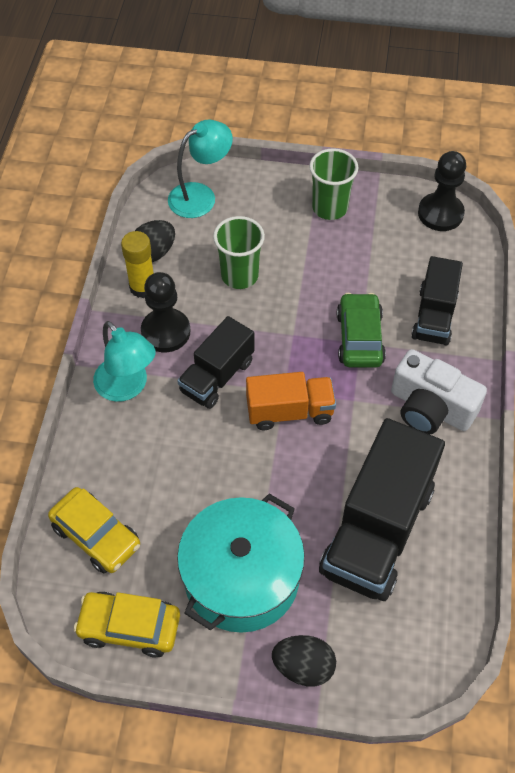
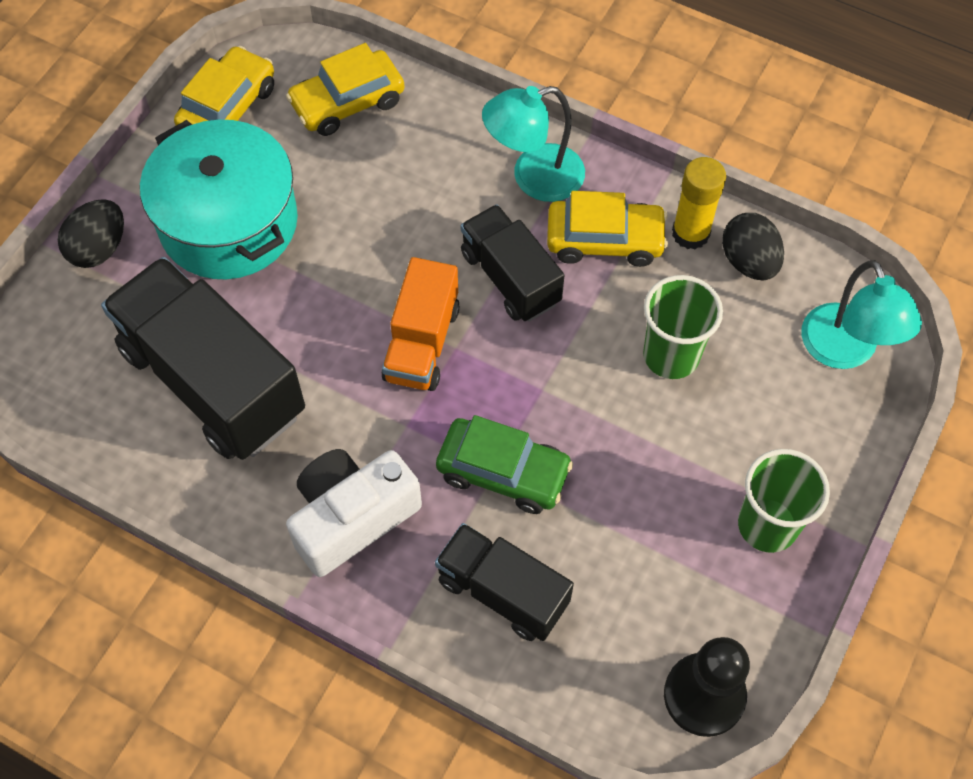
camera: 110 degrees right, 5 degrees up
black pawn [141,272,190,352] -> yellow car [547,191,668,267]

